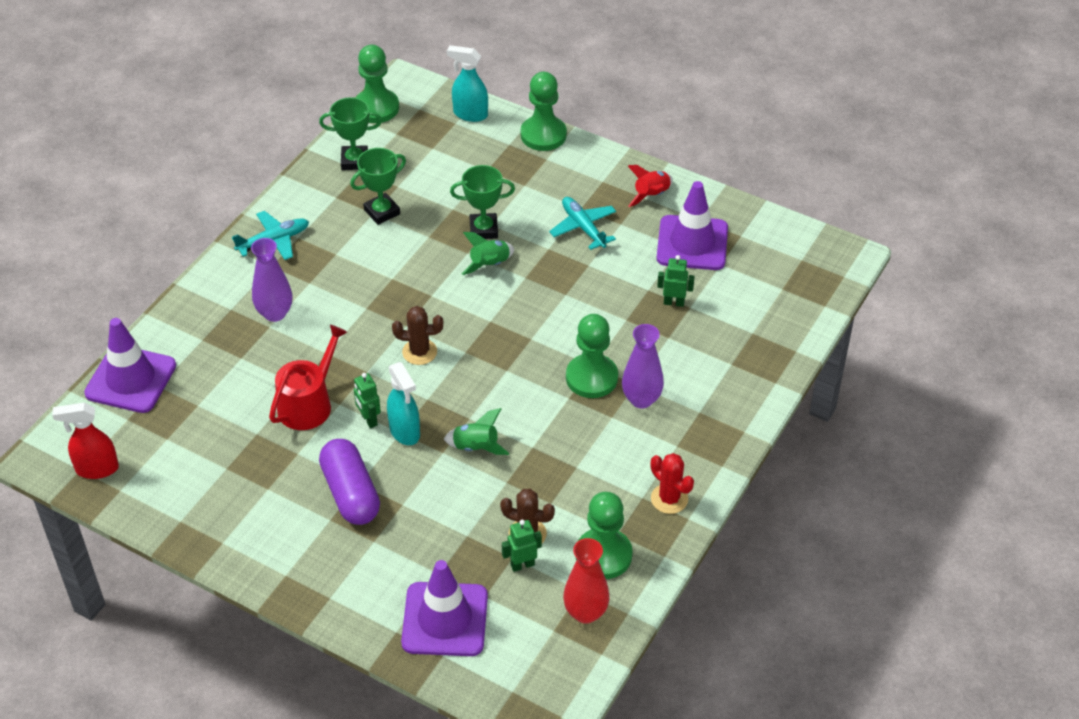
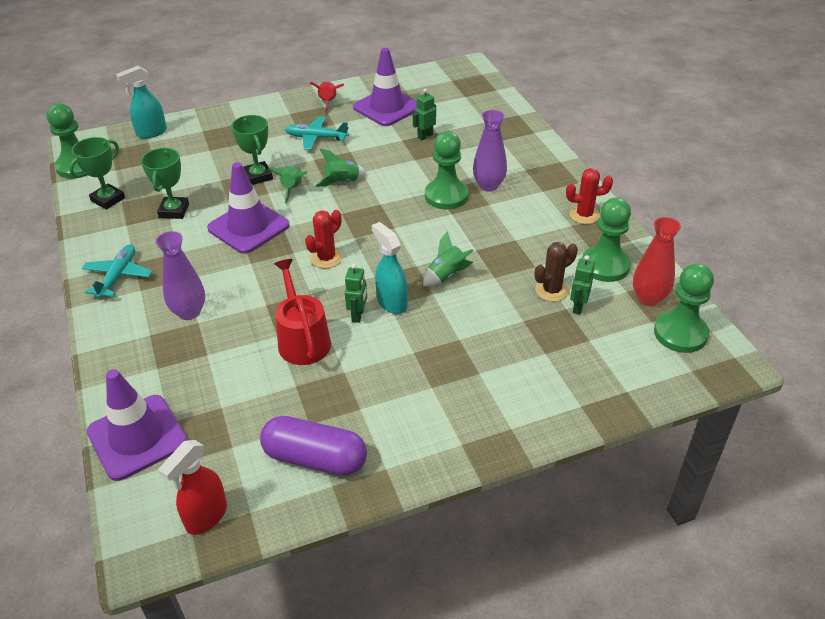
camera: 50 degrees left, 5 degrees down
purple capsule [319,439,380,525] -> purple capsule moved to [260,416,367,476]
green robot [354,373,381,428] -> green robot turned 90 degrees counterclockwise [345,264,367,323]
turquoise spray bottle [387,362,420,445] -> turquoise spray bottle turned 135 degrees counterclockwise [372,222,408,314]
brown cactus [392,306,443,365] -> red cactus [305,210,343,268]
purple traffic cone [401,560,488,656] -> purple traffic cone moved to [207,162,290,254]
green trophy [450,165,515,239] -> green trophy turned 60 degrees counterclockwise [231,115,273,185]
green pawn [521,72,567,151] -> green pawn moved to [654,263,714,353]
none -> green rocket [315,148,366,187]

